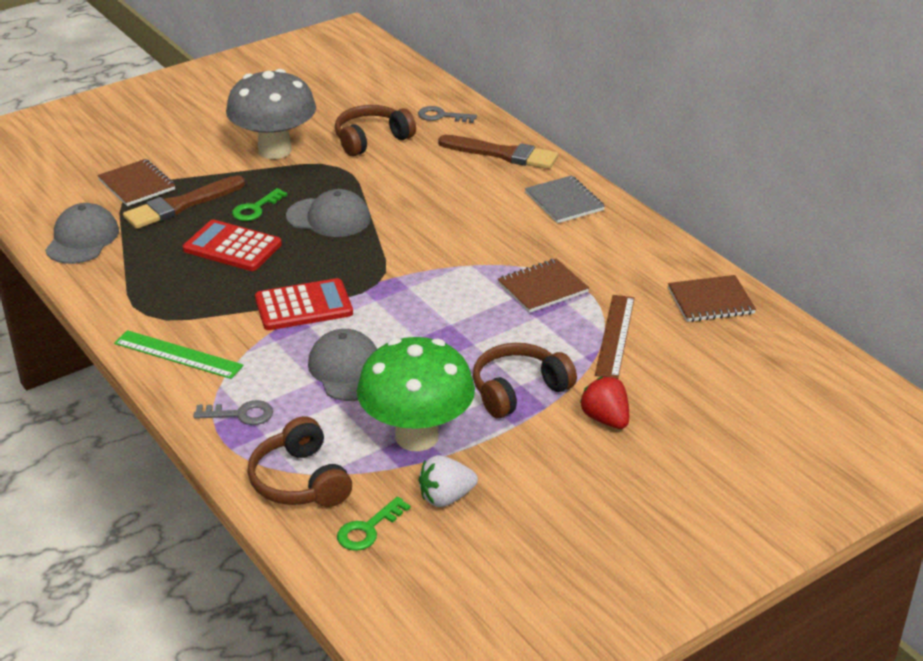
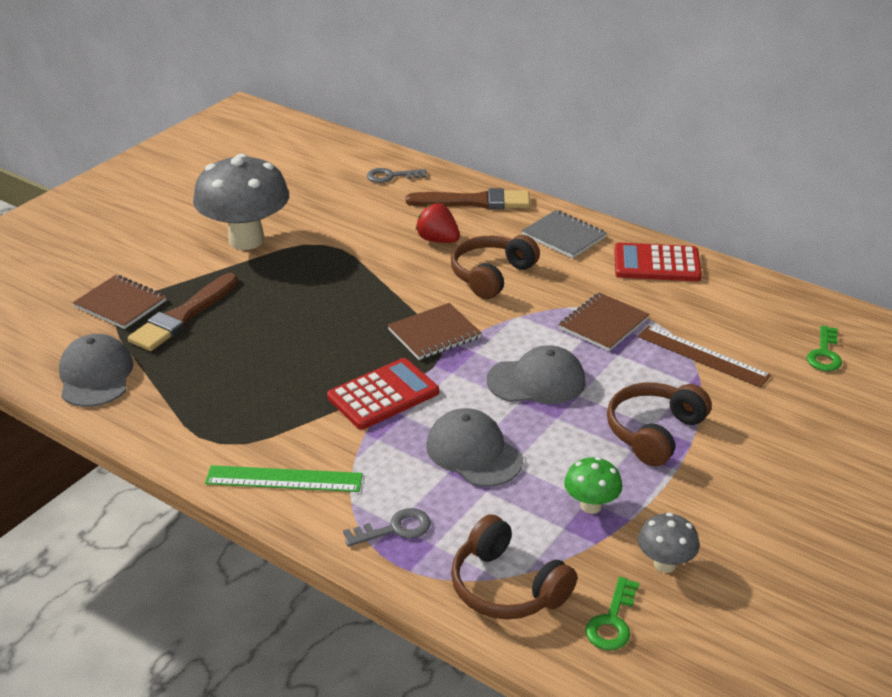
camera: 20 degrees left, 0 degrees up
red calculator [183,220,282,271] -> red calculator moved to [614,243,702,281]
green key [232,188,287,221] -> green key moved to [807,325,842,371]
grey cap [286,189,371,237] -> grey cap moved to [487,345,586,404]
brown headphones [335,105,416,157] -> brown headphones moved to [451,235,540,299]
green mushroom [357,337,475,451] -> green mushroom [564,457,623,514], size x0.46
white strawberry [419,455,478,507] -> grey mushroom [638,513,700,573]
red strawberry [580,377,629,429] -> red strawberry moved to [416,203,460,243]
brown ruler [595,295,635,379] -> brown ruler turned 45 degrees counterclockwise [638,325,771,387]
brown notebook [668,275,756,322] -> brown notebook moved to [388,303,482,360]

